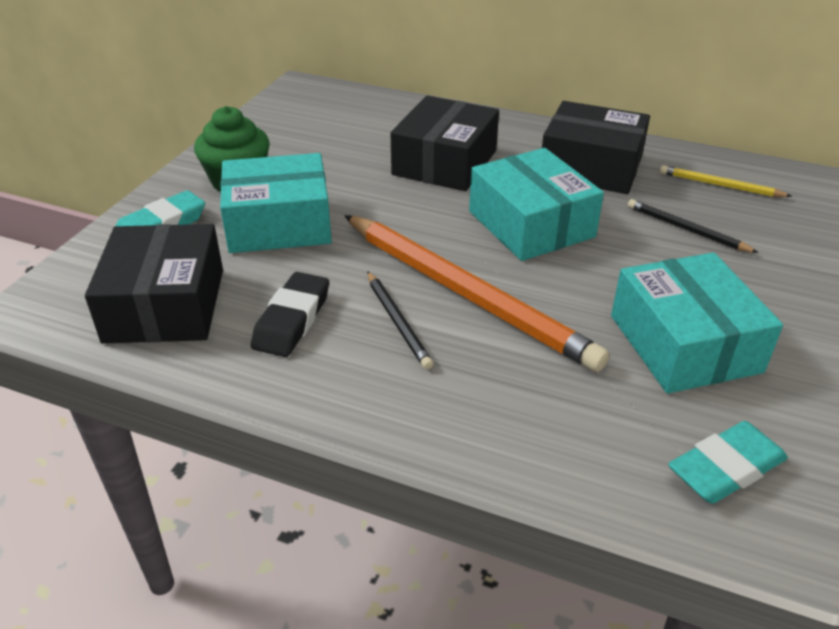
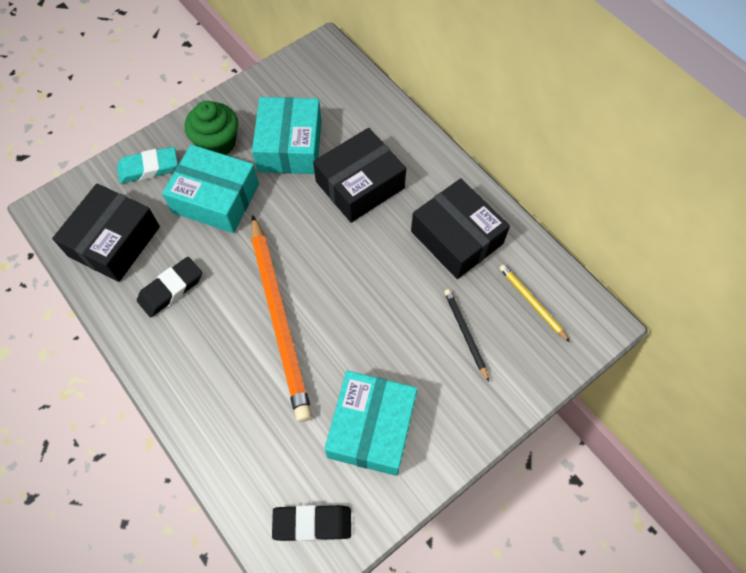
camera: 30 degrees right, 25 degrees up
black pencil [367,271,433,370] -> none
turquoise box [469,148,604,261] -> turquoise box moved to [252,97,322,174]
turquoise eraser [668,421,788,504] -> black eraser [272,505,351,541]

